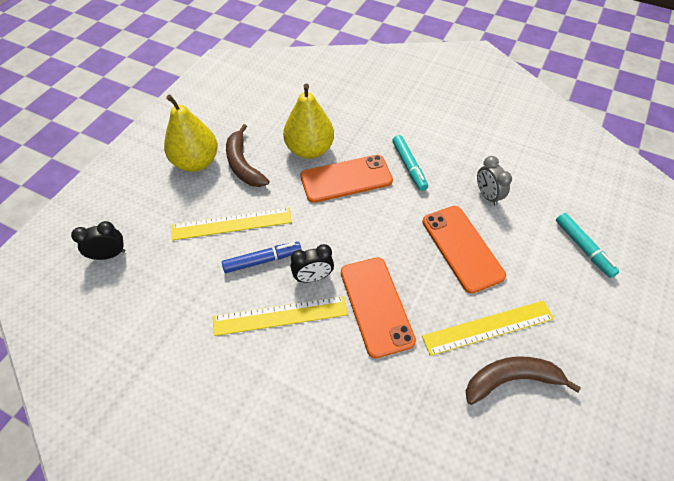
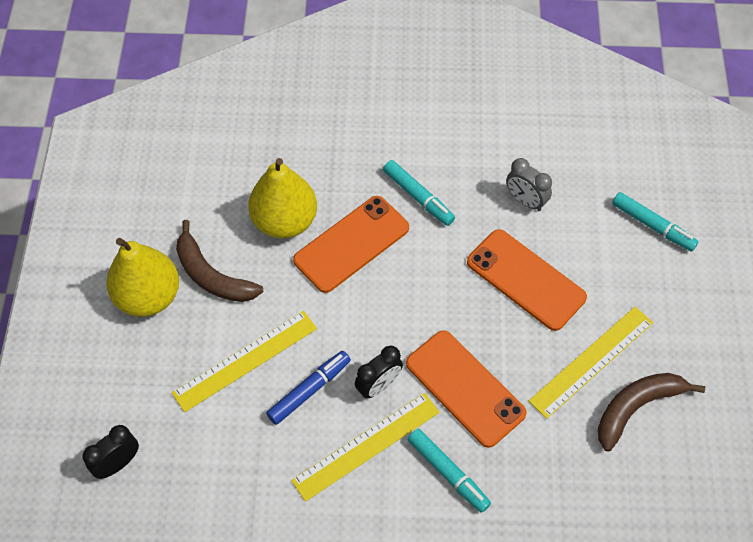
camera: 25 degrees left, 5 degrees up
none -> turquoise marker [408,429,491,513]

